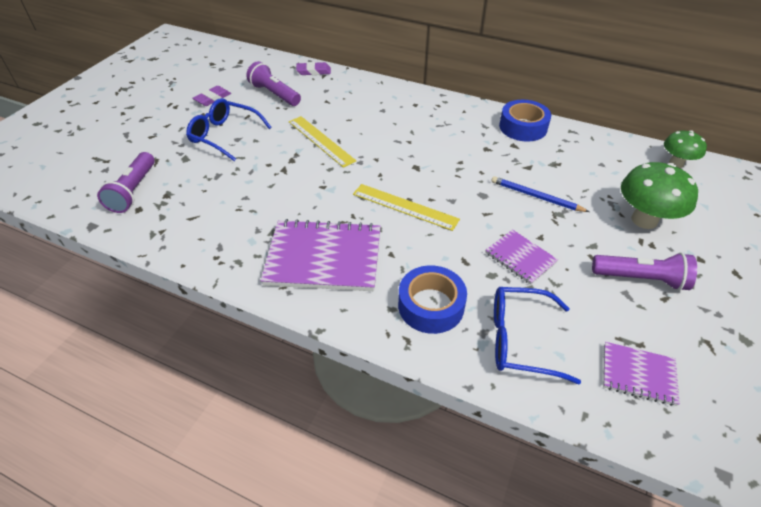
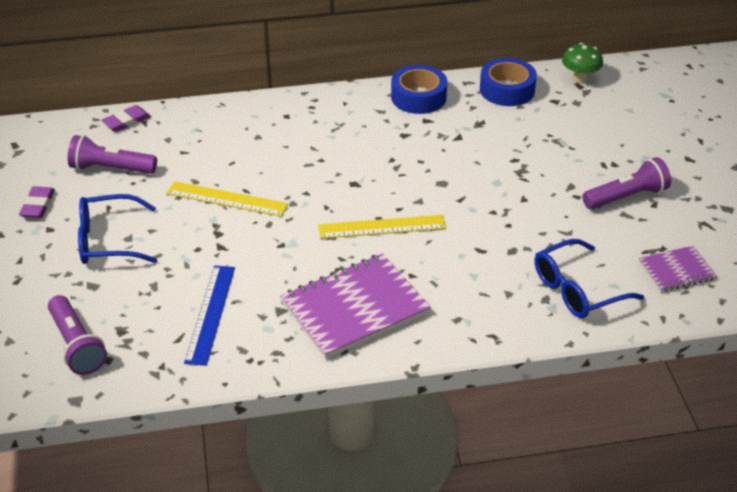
camera: 35 degrees left, 5 degrees down
blue tape [398,265,467,334] -> blue tape moved to [480,58,537,106]
purple notebook [485,229,558,285] -> none
blue pencil [491,176,589,212] -> none
green mushroom [621,162,698,229] -> none
none -> blue ruler [184,265,235,366]

